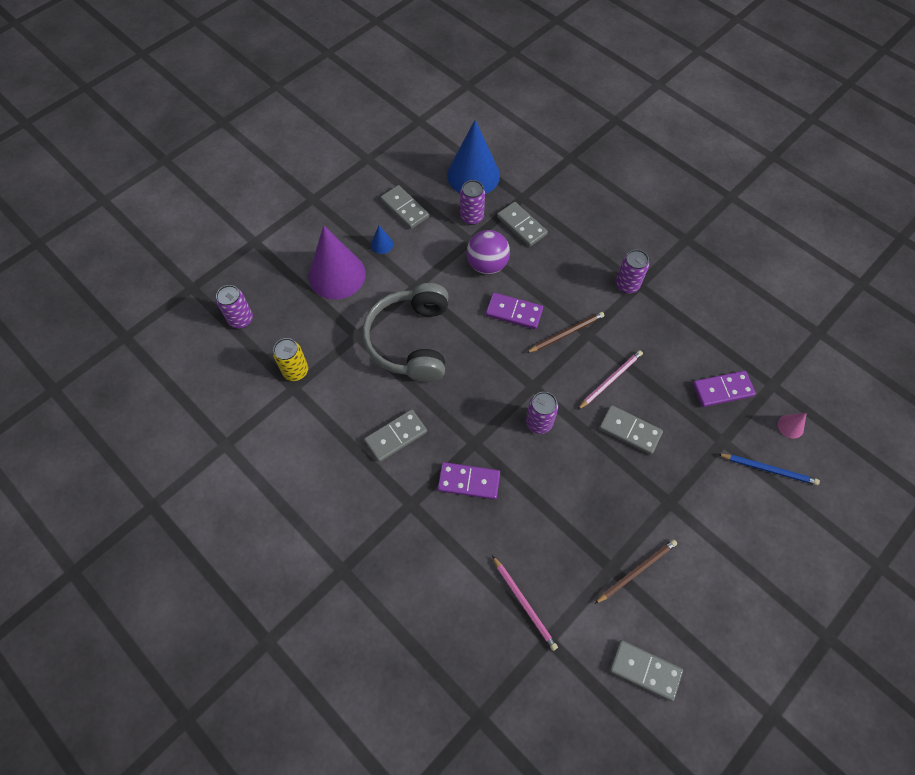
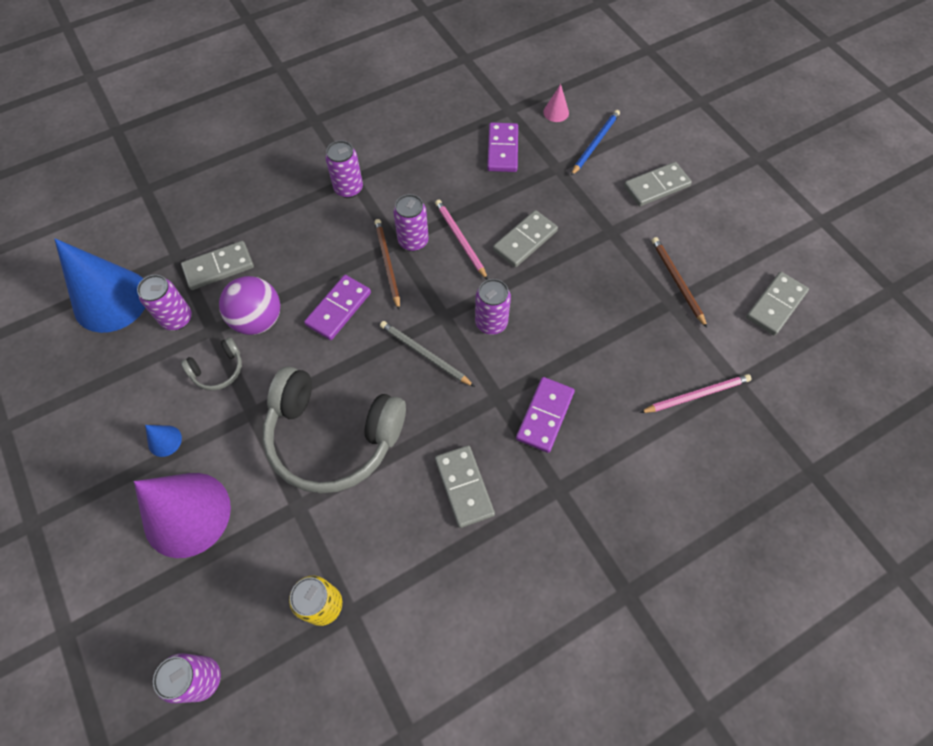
camera: 75 degrees left, 0 degrees up
grey domino [380,185,429,229] -> grey domino moved to [624,162,692,206]
none -> grey headphones [181,337,242,391]
none -> grey pencil [380,321,475,387]
none -> purple can [393,194,429,251]

